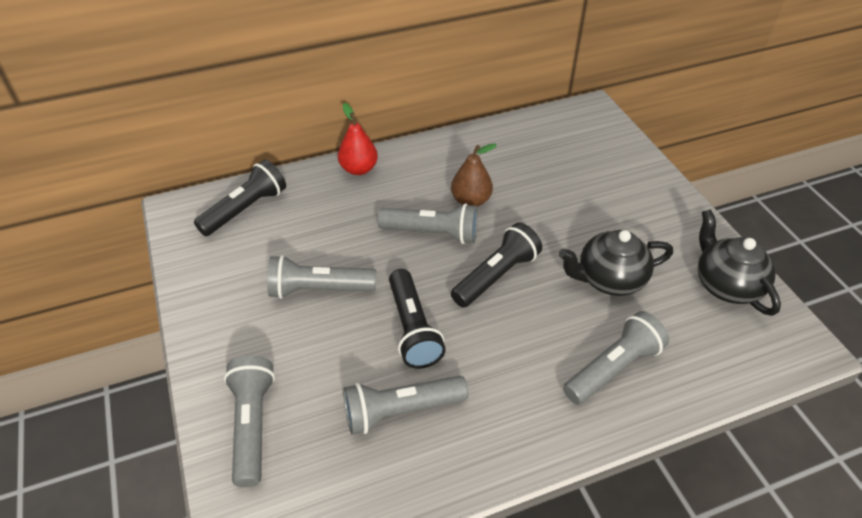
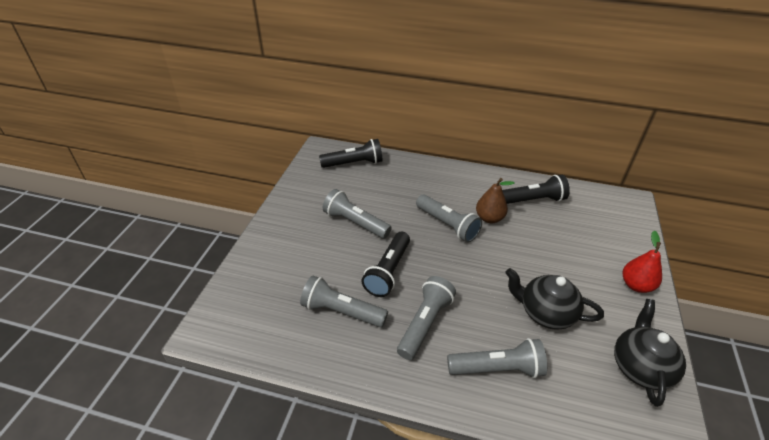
camera: 35 degrees right, 5 degrees down
grey flashlight [224,356,275,487] -> grey flashlight moved to [397,276,456,360]
red pear [338,103,378,175] -> red pear moved to [623,231,662,293]
black flashlight [451,223,542,307] -> black flashlight moved to [502,175,570,204]

